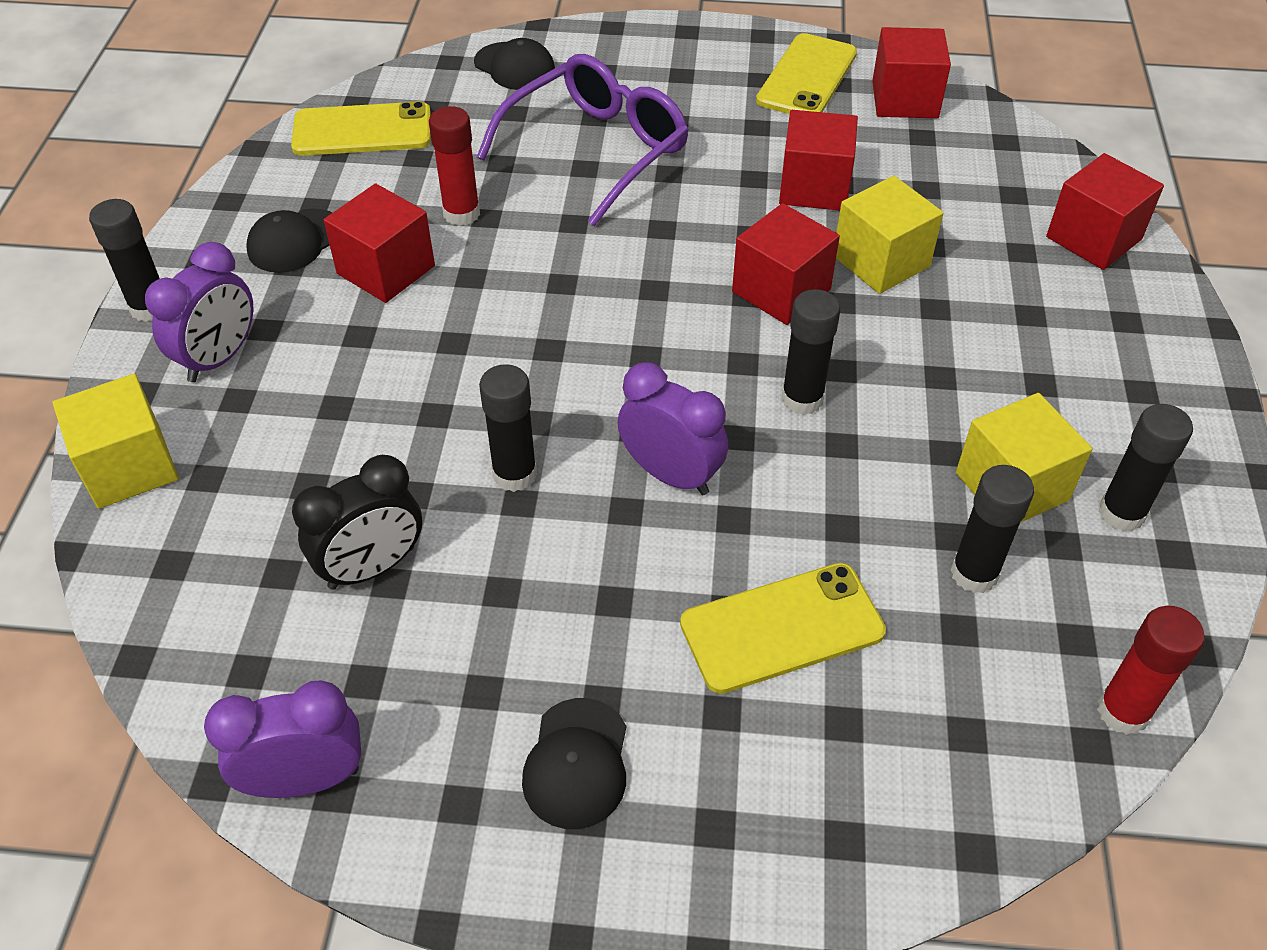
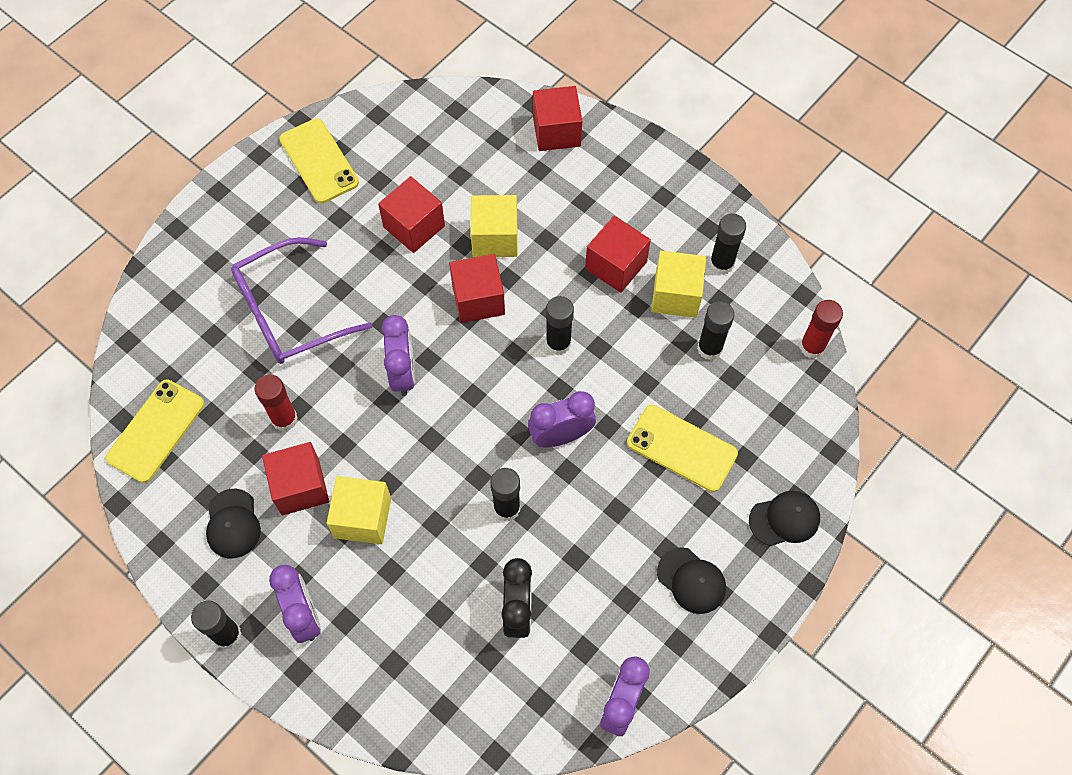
camera: 55 degrees left, 15 degrees up
yellow cube [52,374,179,509] -> yellow cube moved to [327,476,391,544]
black cap [474,38,555,90] -> black cap moved to [749,491,820,546]
purple glasses [477,54,689,226] -> purple glasses turned 105 degrees counterclockwise [231,237,372,364]
yellow phone [680,563,886,694] -> yellow phone turned 75 degrees counterclockwise [627,405,738,492]
red cube [872,27,951,118] -> red cube moved to [585,216,651,293]
none -> purple clock [382,315,415,396]

